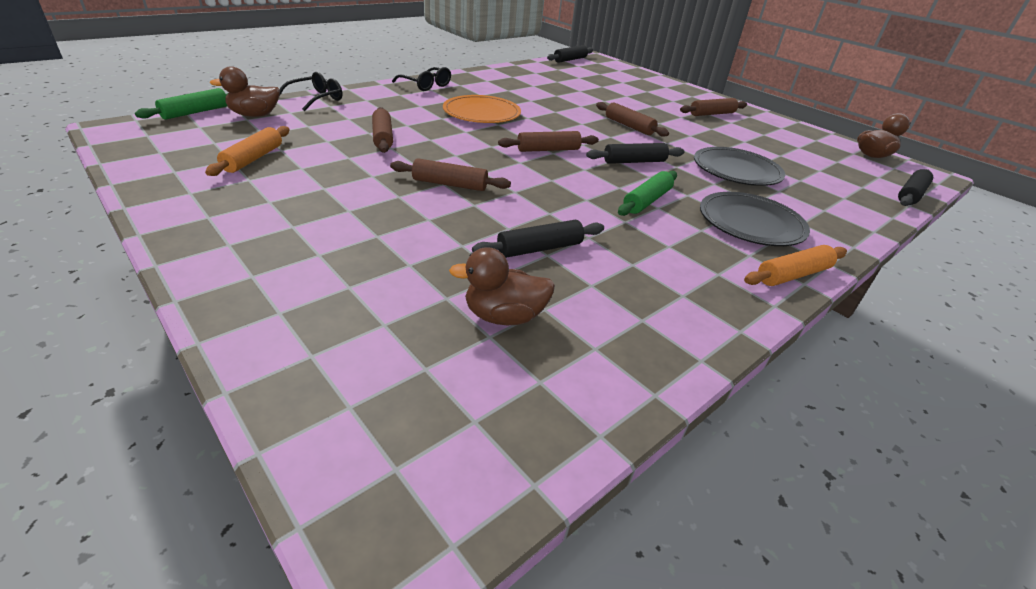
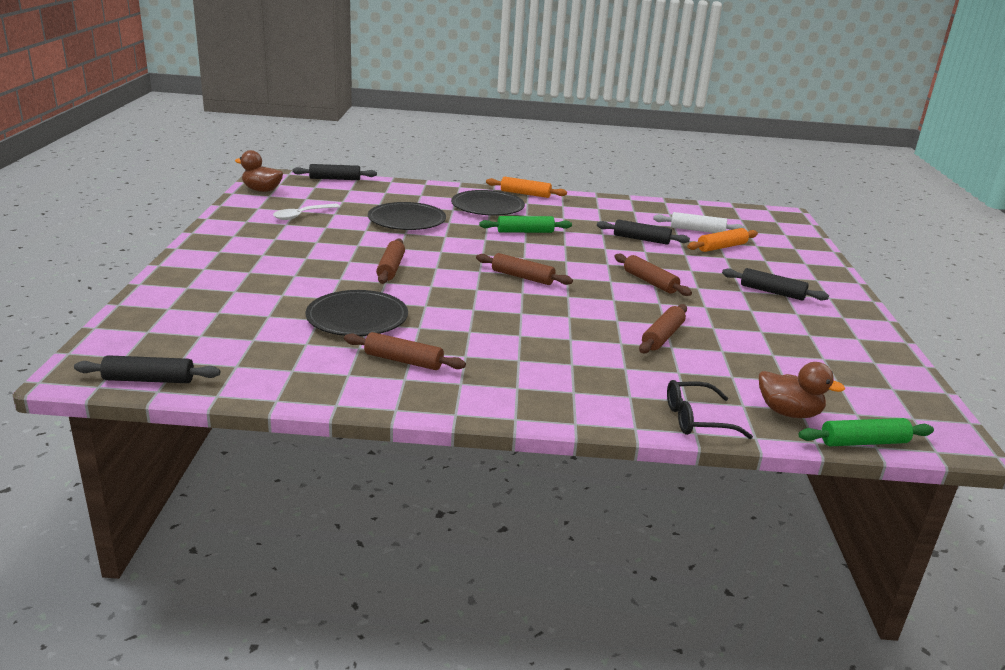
camera: 135 degrees left, 10 degrees down
orange rolling pin [205,126,289,176] -> orange rolling pin moved to [687,228,758,252]
black glasses [392,67,451,91] -> none
orange plate [443,95,521,123] -> none
brown duck [449,247,555,325] -> white rolling pin [653,212,745,233]
black rolling pin [586,143,685,164] -> black rolling pin moved to [722,268,829,301]
brown rolling pin [680,98,747,116] -> brown rolling pin moved to [344,332,466,370]
none -> white spoon [273,204,340,220]
none -> black plate [306,290,408,336]

